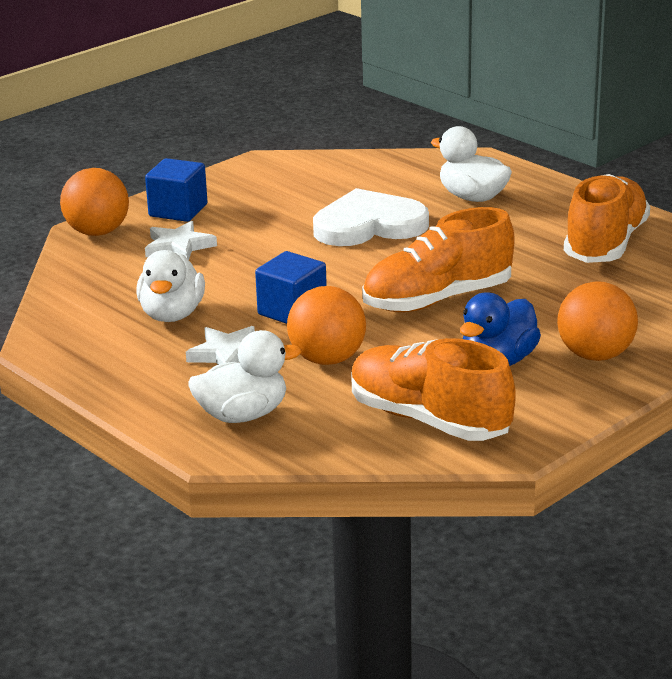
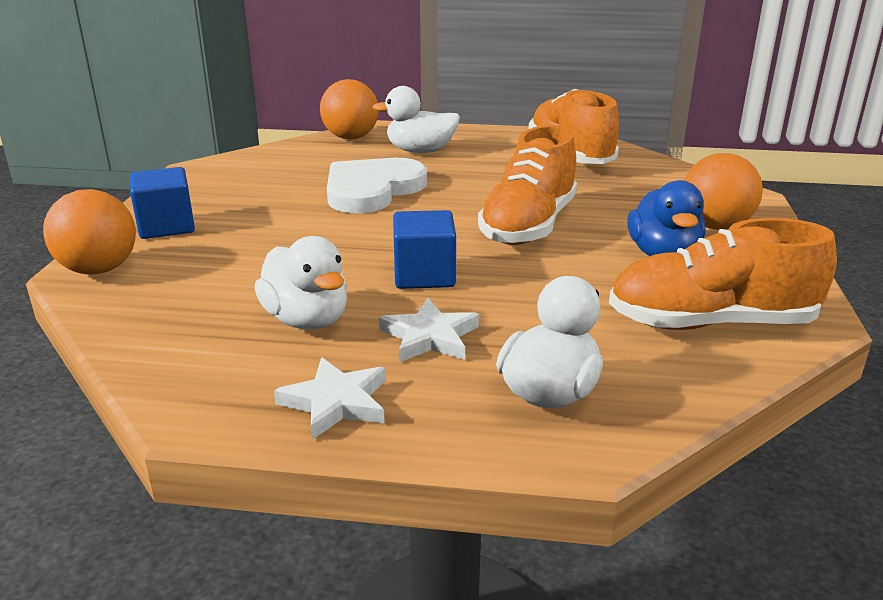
camera: 40 degrees left, 0 degrees up
white star [145,221,217,260] -> white star moved to [274,357,386,440]
orange ball [287,286,366,365] -> orange ball moved to [320,79,379,140]

